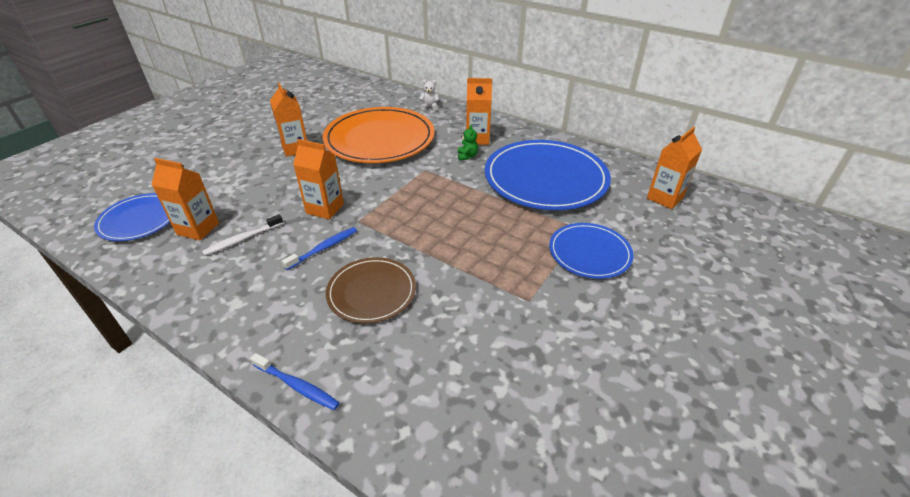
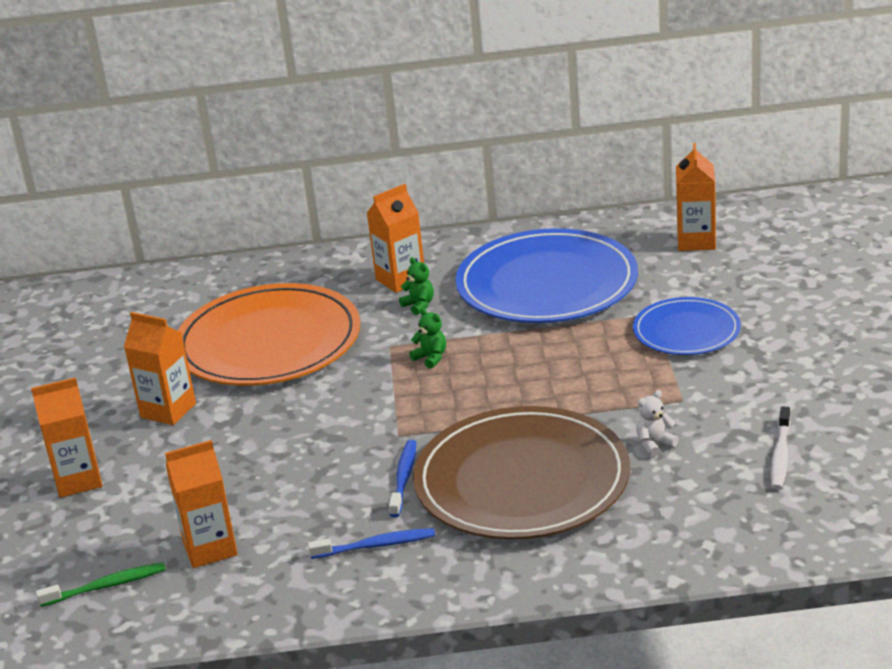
camera: 35 degrees left, 10 degrees down
blue plate [94,193,170,241] -> green toothbrush [36,562,166,607]
white toothbrush [202,214,283,256] -> white toothbrush moved to [771,406,791,490]
blue toothbrush [250,353,340,410] -> blue toothbrush moved to [308,528,435,559]
orange carton [293,139,344,220] -> orange carton moved to [31,377,102,498]
brown plate [326,257,416,323] -> brown plate [413,406,630,539], size x1.81
white teddy bear [419,80,440,111] -> white teddy bear moved to [636,390,679,457]
none -> green teddy bear [409,308,446,369]

